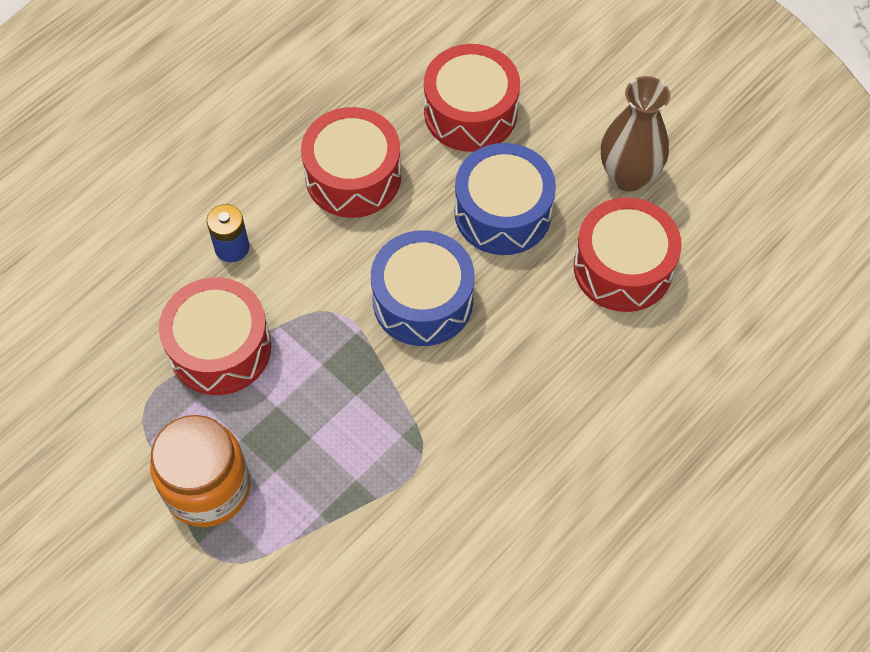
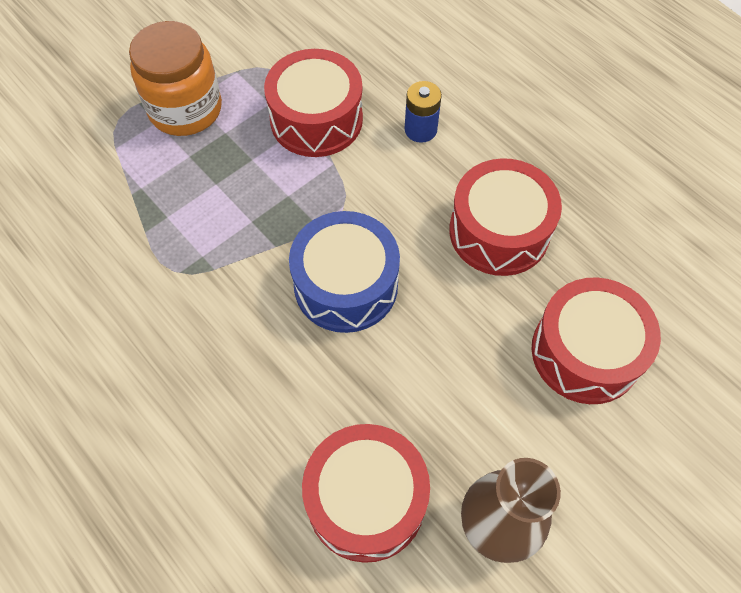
camera: 95 degrees right, 0 degrees up
blue drum [454,143,556,255] -> none

